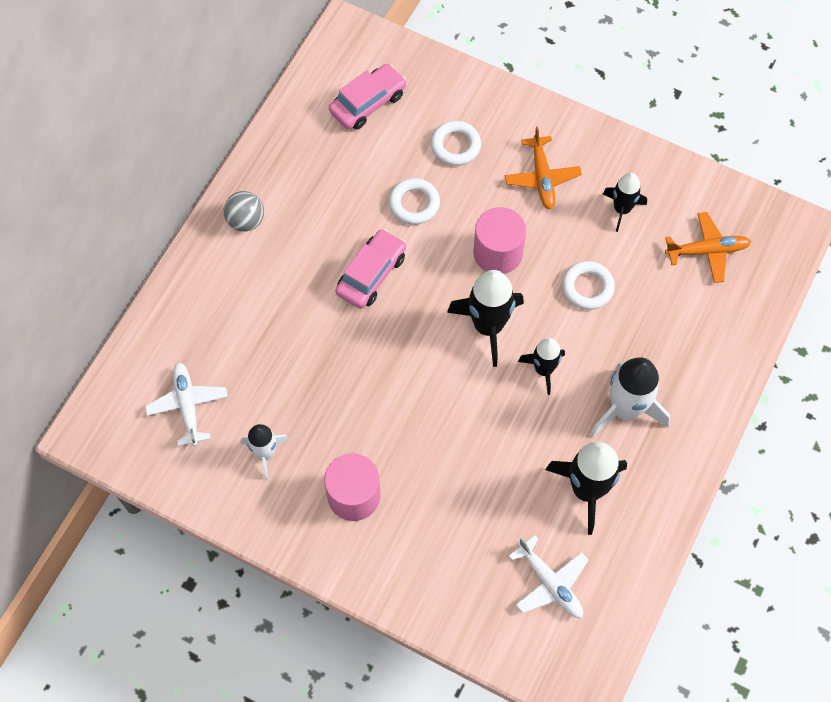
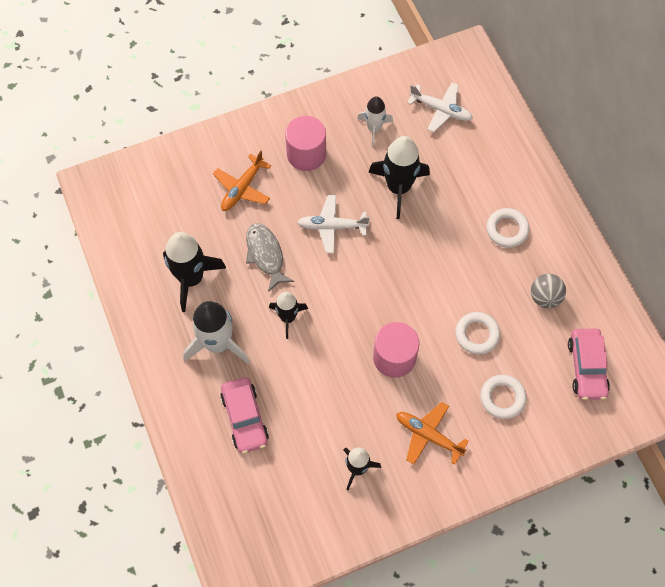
camera: 130 degrees right, 0 degrees up
grey ball [223,191,264,232] -> grey ball moved to [531,274,566,308]
pink car [335,229,406,309] -> pink car moved to [220,377,269,454]
black rocket [447,270,524,367] -> black rocket moved to [368,136,430,219]
white plane [509,535,588,618] -> white plane moved to [297,195,370,253]
white ring [562,261,615,310] -> white ring moved to [486,208,530,248]
orange plane [665,212,751,283] -> orange plane moved to [213,151,271,211]
none -> grey fish [246,223,294,292]

